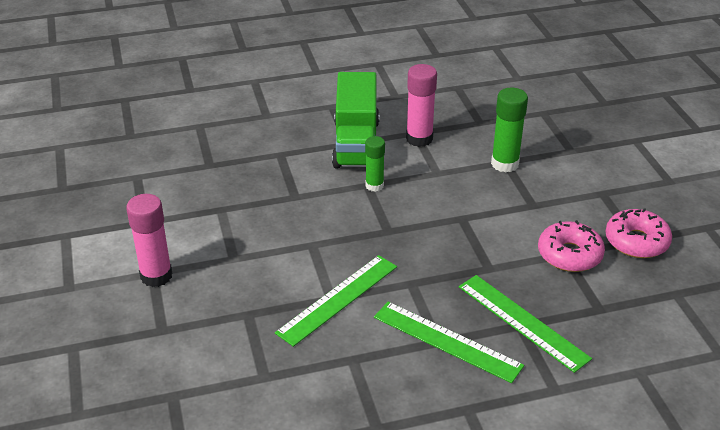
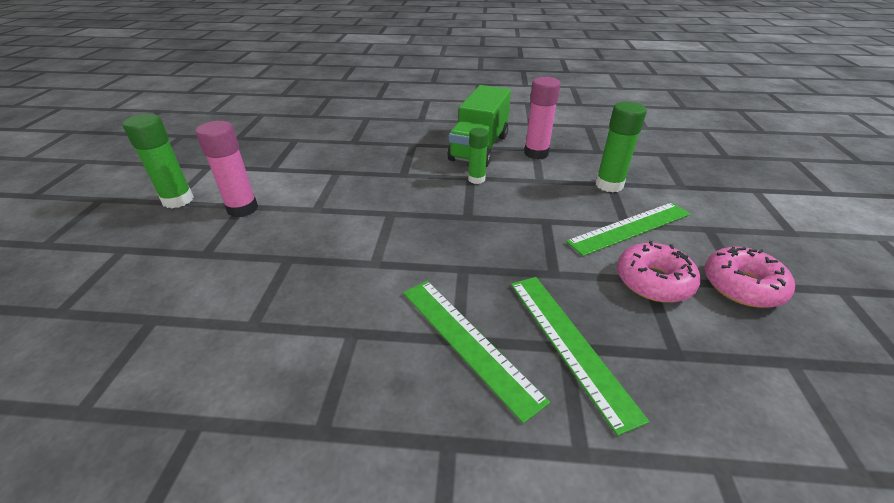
camera: 20 degrees right, 0 degrees up
green ruler [275,255,397,347] -> green ruler moved to [566,202,691,256]
none -> green glue stick [123,114,194,208]

